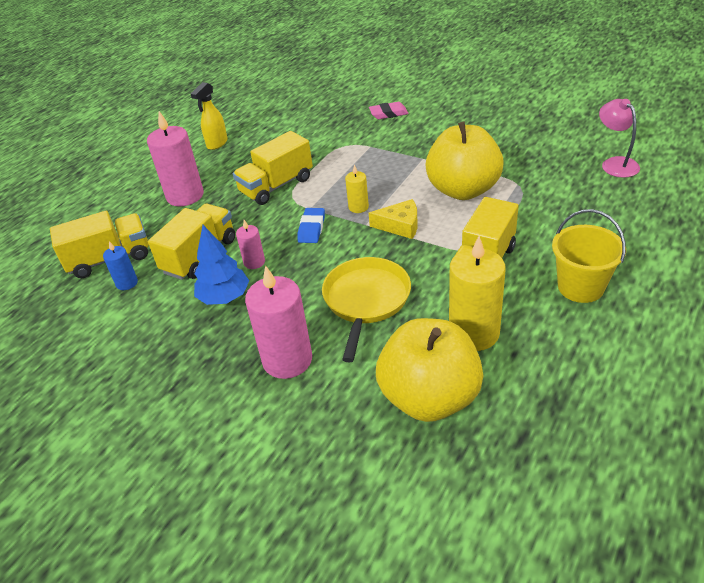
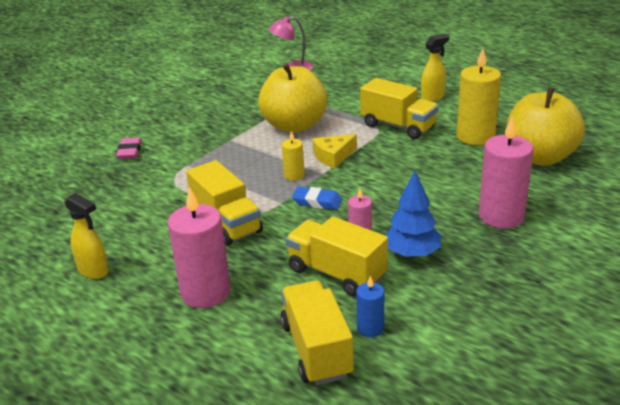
camera: 85 degrees left, 10 degrees down
yellow pan [322,257,411,362] -> none
yellow cheese [369,199,417,239] -> yellow cheese turned 135 degrees counterclockwise [313,134,357,168]
yellow bucket [552,209,626,303] -> yellow spray bottle [421,34,449,101]

